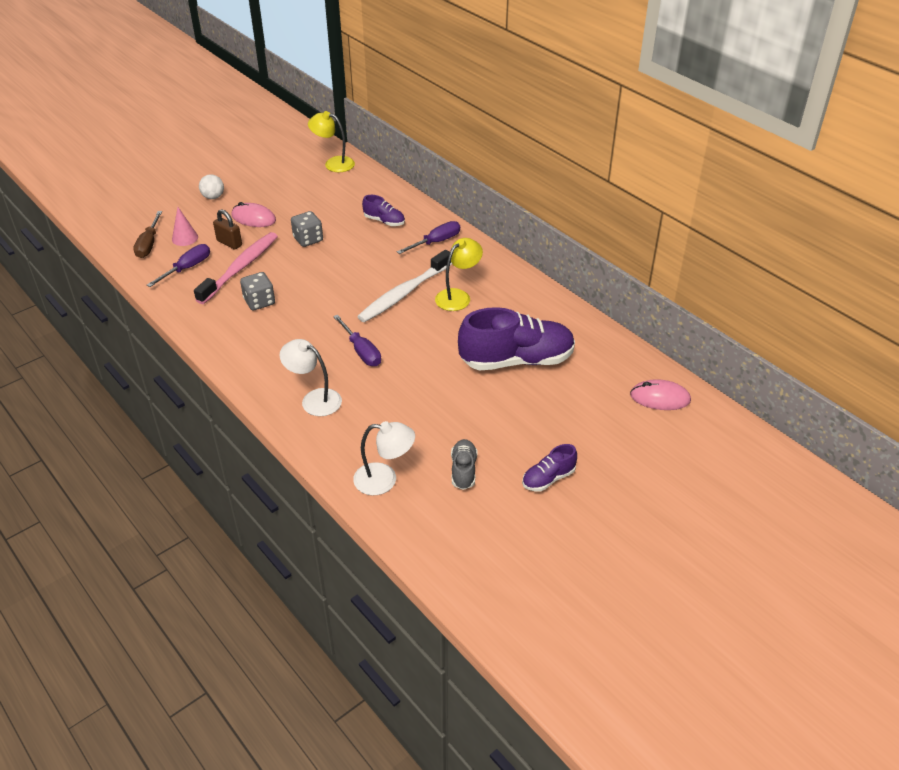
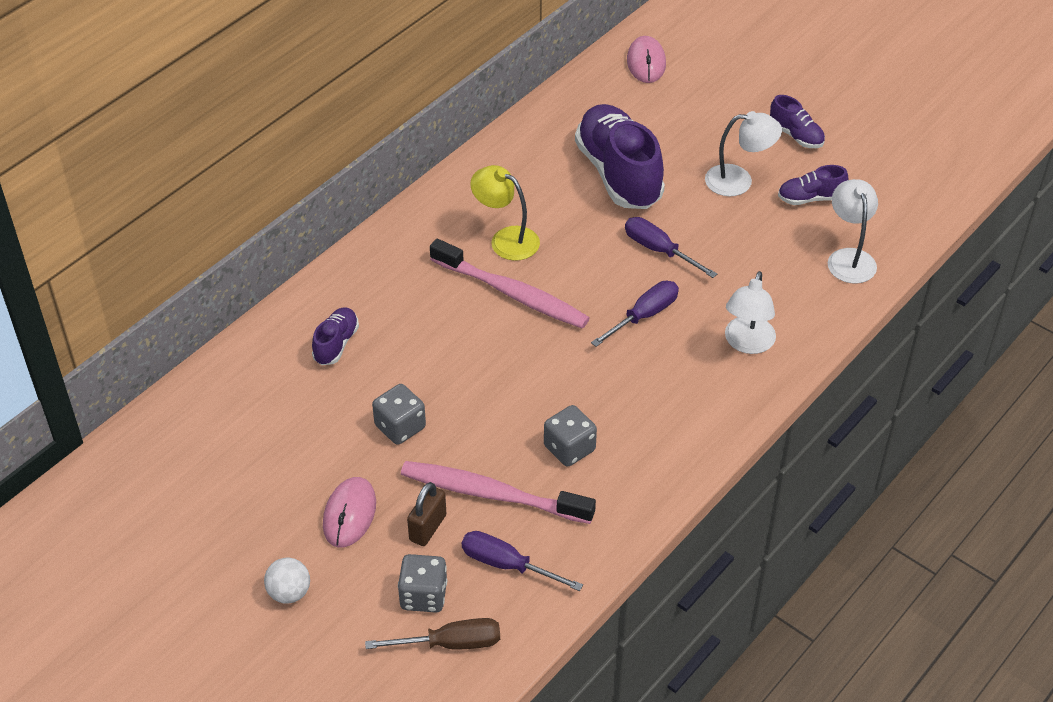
camera: 100 degrees left, 5 degrees up
pink cone [172,207,198,246] -> grey dice [398,554,447,613]
yellow lamp [308,111,355,172] -> none
white toothbrush [357,250,452,322] -> pink toothbrush [430,239,590,329]
purple screwdriver [397,221,460,254] -> purple screwdriver moved to [625,217,717,278]
grey shoe [451,439,477,490] -> purple shoe [778,165,849,205]
none -> white lamp [705,111,782,196]

